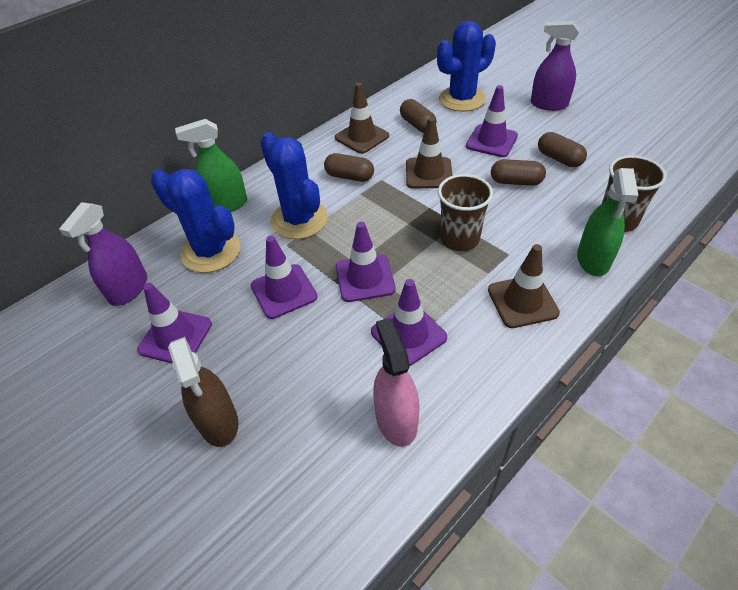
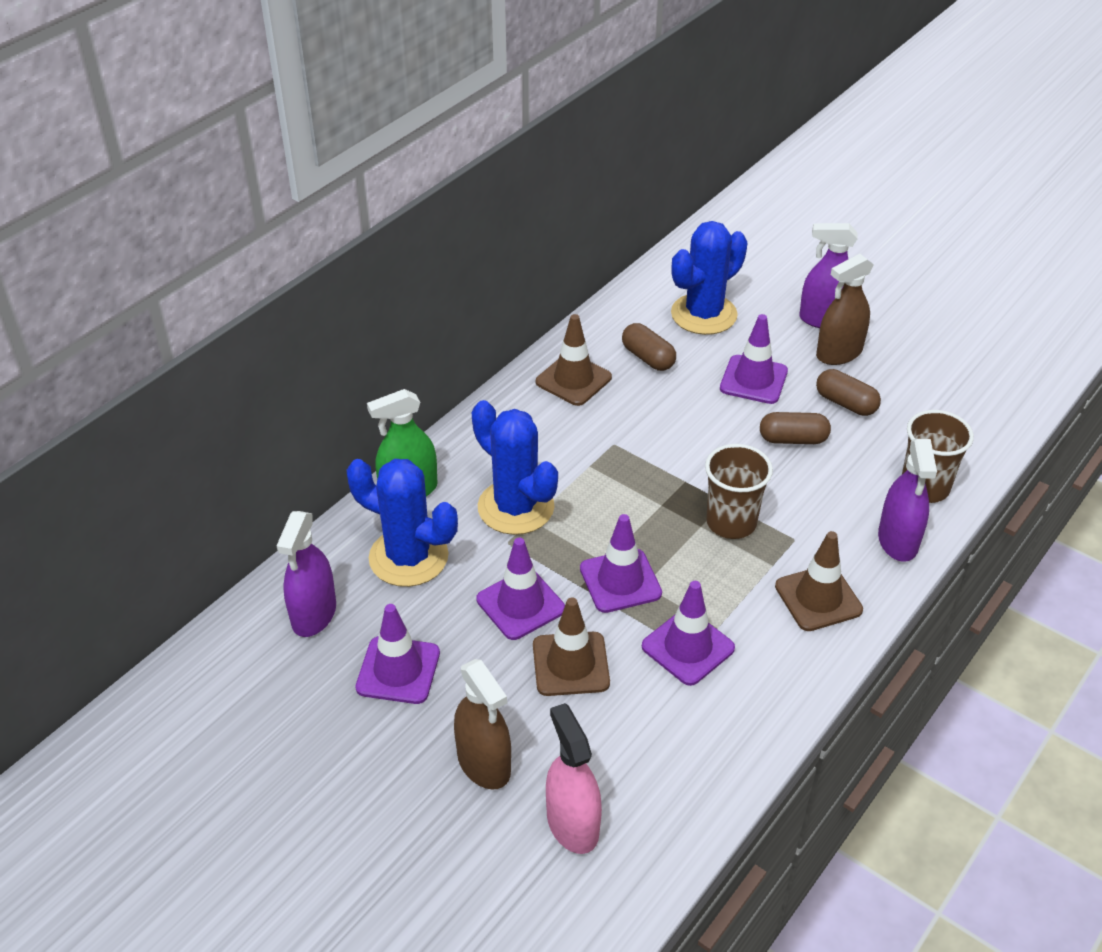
camera: 10 degrees left, 5 degrees down
brown capsule [324,153,374,182] -> none
pink spray bottle [373,318,419,447] -> pink spray bottle moved to [546,703,602,854]
brown traffic cone [406,117,452,188] -> brown traffic cone moved to [533,598,610,696]
green spray bottle [577,168,639,276] -> purple spray bottle [878,439,937,562]
none -> brown spray bottle [816,254,874,365]

